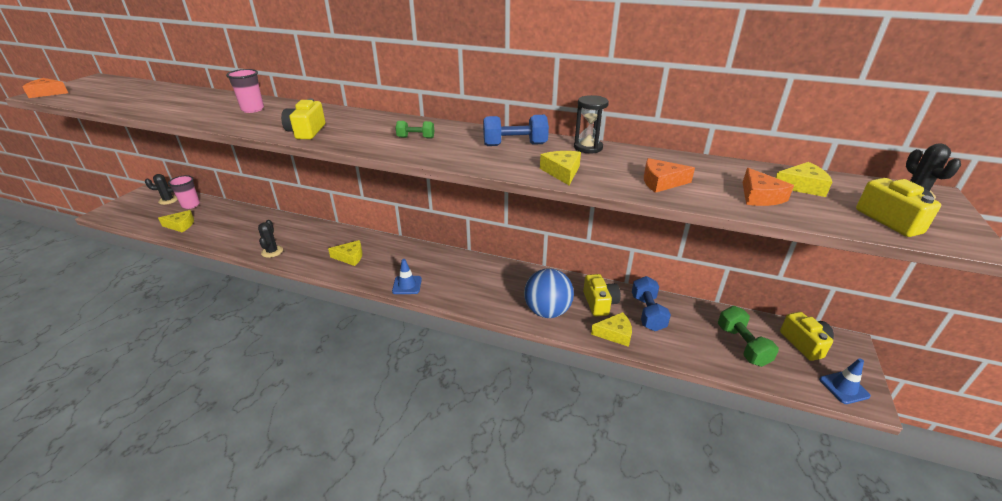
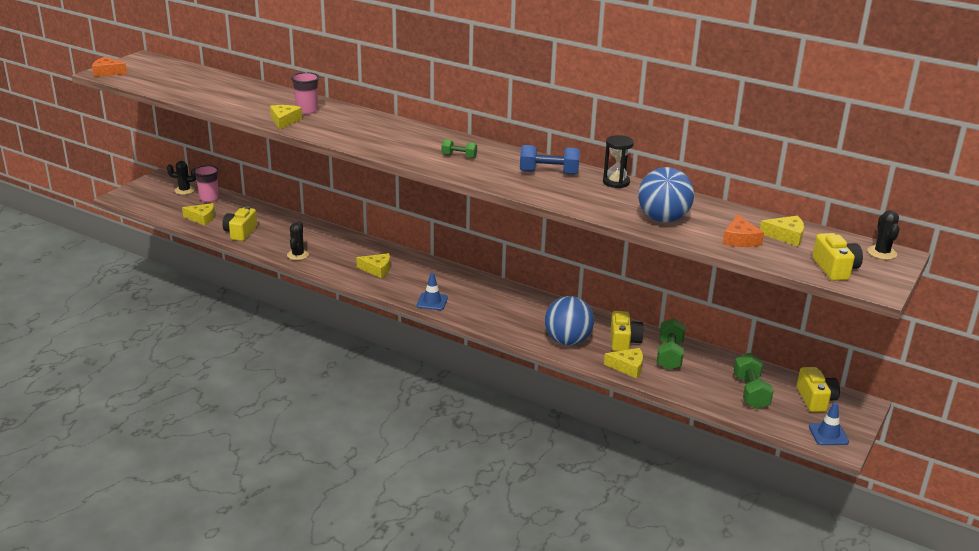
camera: 10 degrees right, 5 degrees down
yellow camera [281,98,325,139] -> yellow camera moved to [222,206,257,241]
yellow cheese [540,151,581,185] -> yellow cheese moved to [270,105,302,130]
blue dumbbell [632,276,671,331] -> green dumbbell [657,319,685,370]
orange cheese [644,158,695,193] -> blue ball [638,167,694,222]

